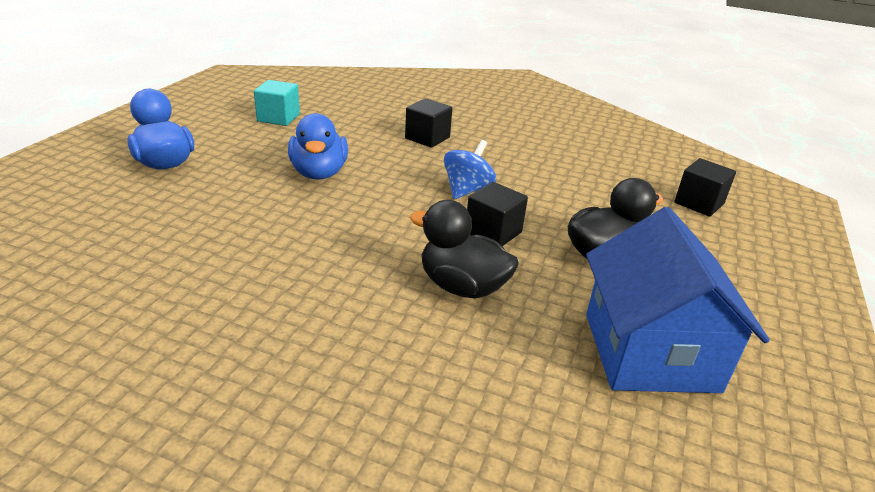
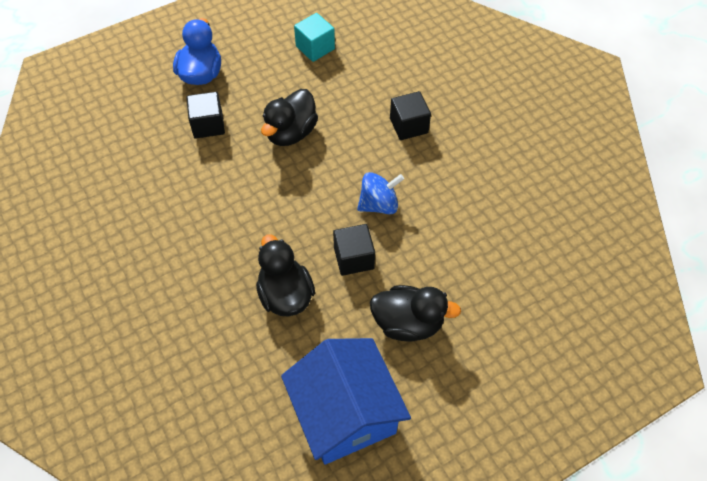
camera: 40 degrees right, 25 degrees up
blue duck [288,113,348,180] -> black duck [261,89,318,146]
blue house [586,207,770,393] -> blue house turned 60 degrees counterclockwise [281,338,411,465]
black cube [674,158,736,216] -> black cube moved to [186,92,225,139]

